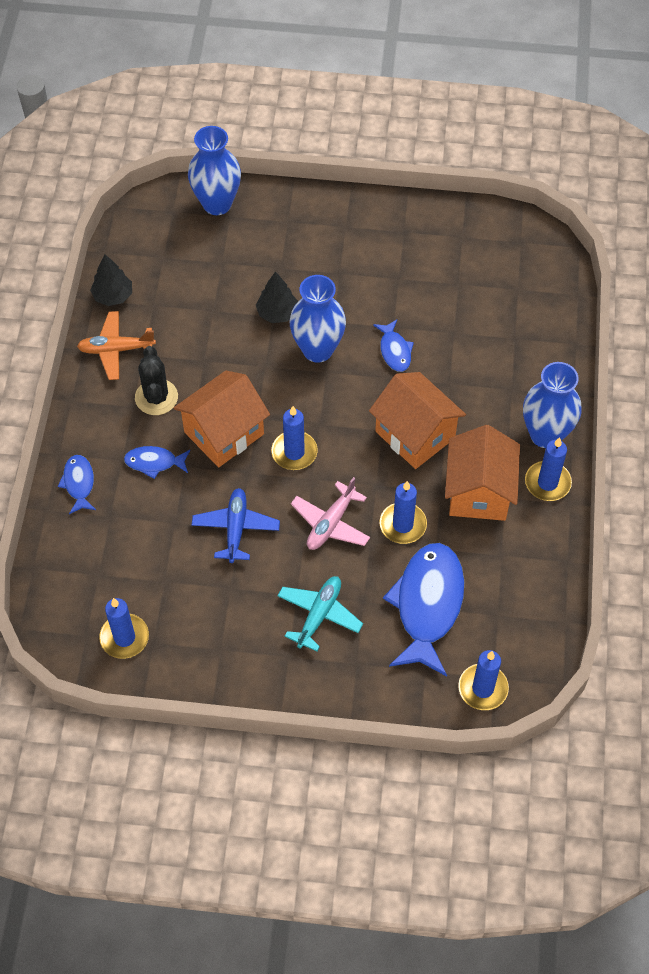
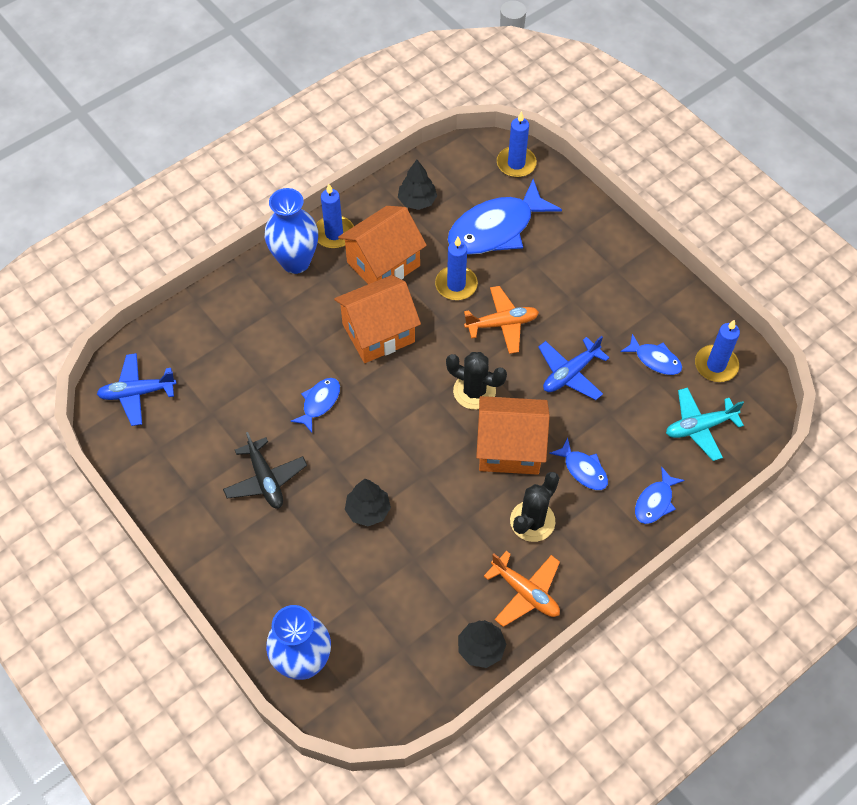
camera: 135 degrees left, 0 degrees up
blue candle [271,406,318,470] -> black cactus [446,352,507,410]
turquoise plane [277,576,363,652] -> turquoise plane moved to [666,387,744,461]
blue vase [289,275,346,363] -> none
pink plane [291,477,370,550] -> orange plane [464,286,539,354]
orange house [369,372,466,469] -> orange house turned 60 degrees clockwise [334,275,421,363]
none -> blue plane [97,353,177,426]
none -> black plane [223,432,307,509]
none -> black tree [398,160,437,210]
none -> blue fish [620,334,682,375]

